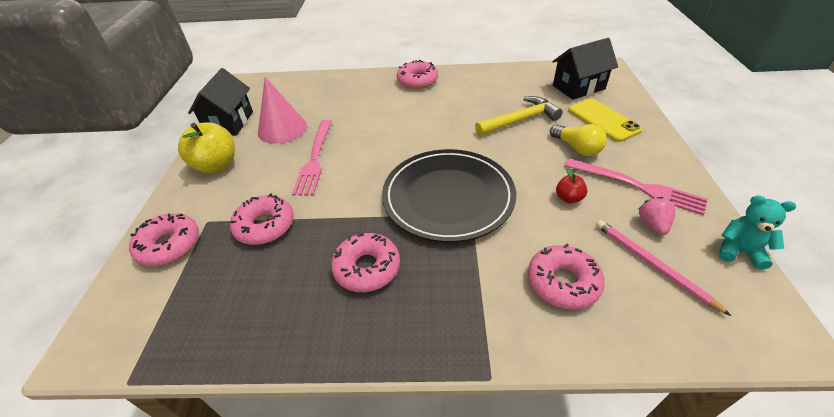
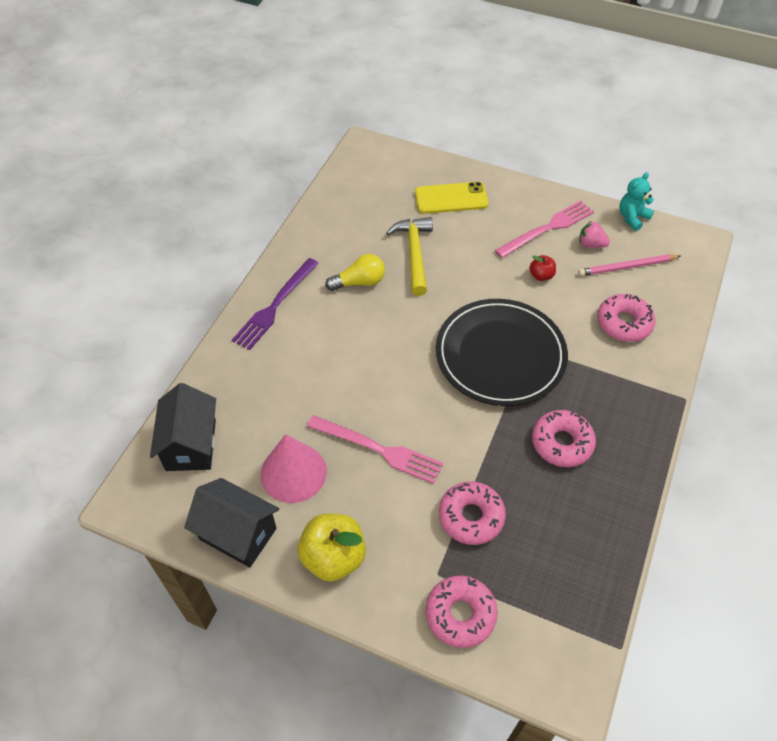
camera: 70 degrees left, 10 degrees up
pink donut [397,60,438,89] -> purple fork [232,258,319,350]
yellow light bulb [550,124,607,156] -> yellow light bulb moved to [325,254,385,291]
black house [552,38,618,100] -> black house moved to [150,383,216,471]

